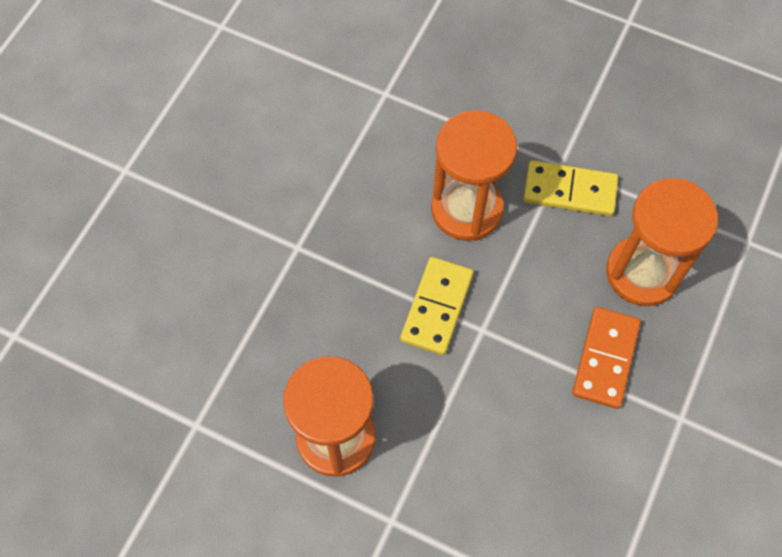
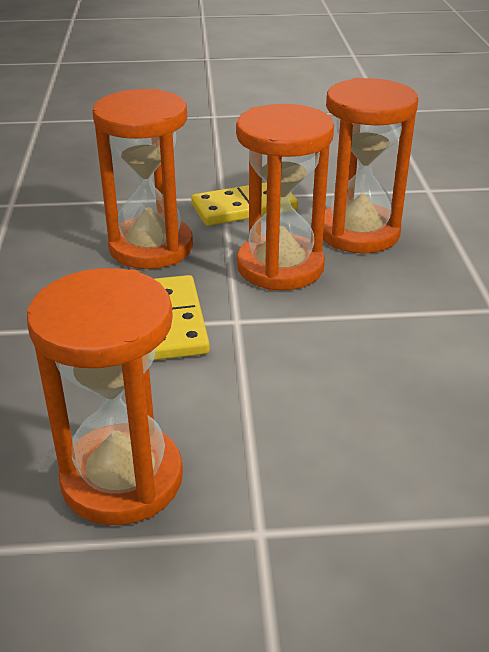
camera: 30 degrees left, 30 degrees down
orange domino [572,307,641,409] -> none
none -> orange hourglass [236,104,334,291]

